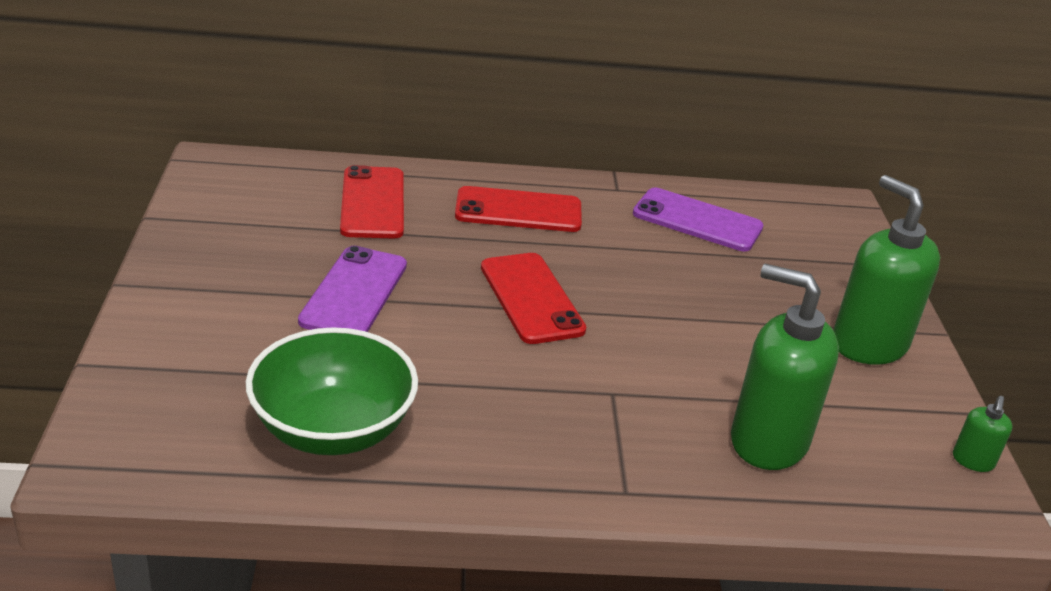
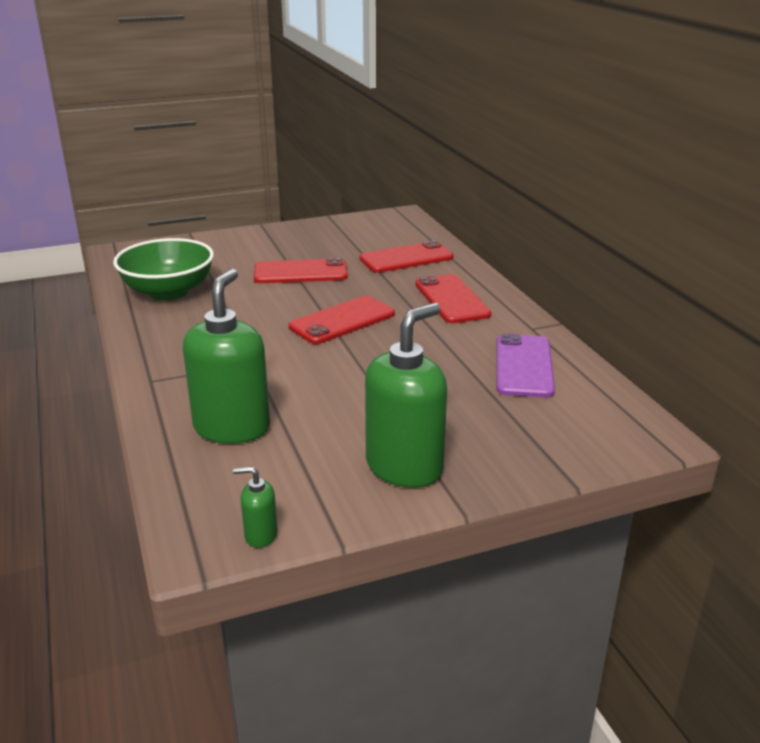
camera: 75 degrees right, 5 degrees down
purple phone [298,246,407,332] -> red phone [254,258,348,283]

